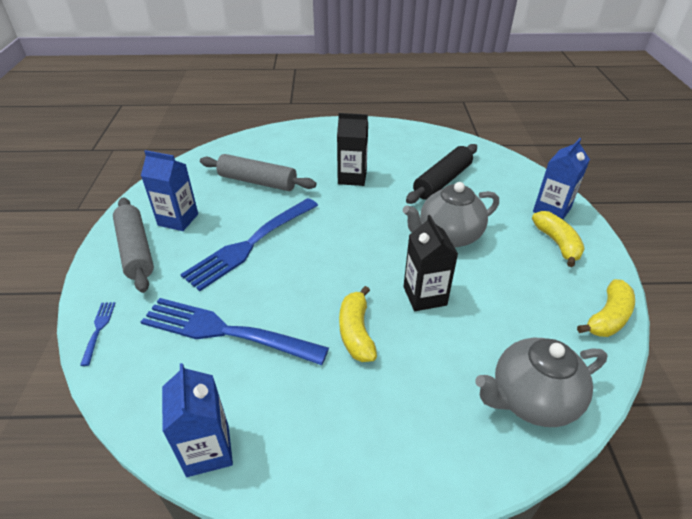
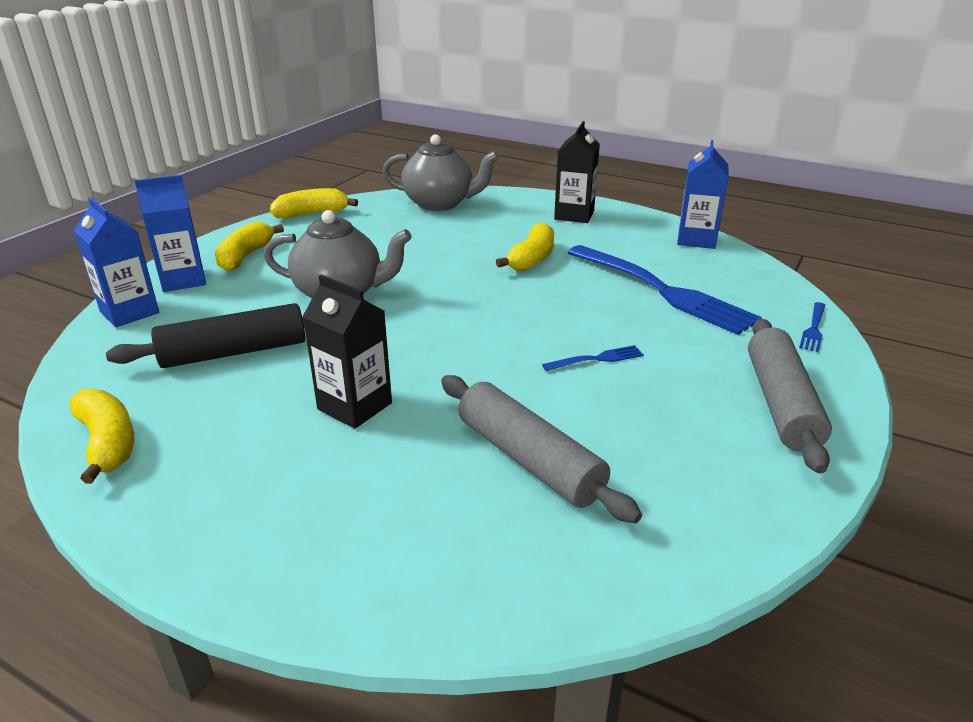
camera: 150 degrees left, 10 degrees down
blue carton [141,150,198,231] -> blue carton moved to [73,197,159,327]
blue fork [180,198,318,291] -> blue fork [542,345,644,371], size x0.41
black carton [403,215,458,311] -> black carton moved to [554,121,600,223]
none -> yellow banana [69,388,134,484]

